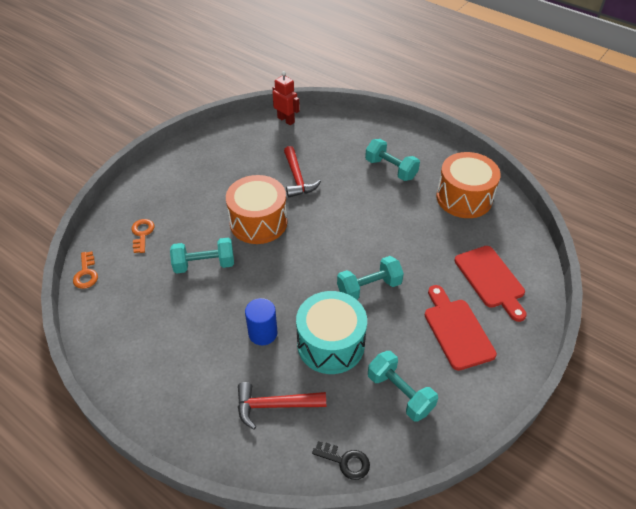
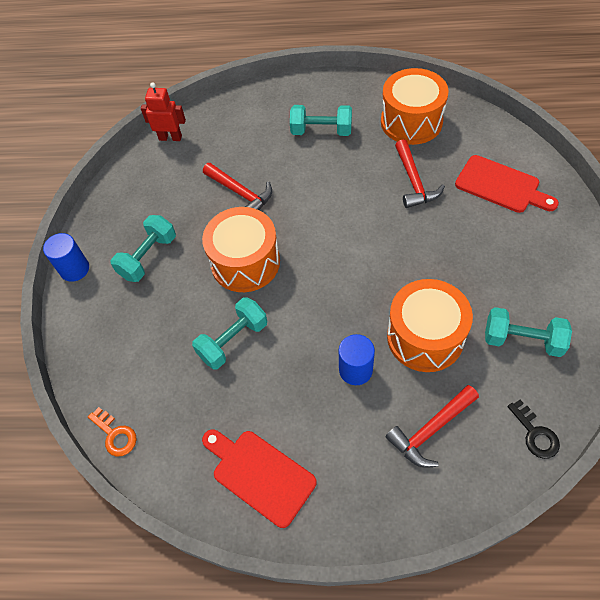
camera: 30 degrees left, 10 degrees up
orange key [131,219,154,253] -> none
turquoise drum [296,291,367,374] -> orange drum [387,279,473,372]
black key [312,441,370,480] -> black key turned 75 degrees clockwise [507,400,560,459]
turquoise dumbbell [337,256,404,300] -> turquoise dumbbell moved to [111,215,176,282]
red cutting board [425,285,497,371] -> red cutting board moved to [202,429,317,528]
none -> blue cylinder [43,233,89,282]
none -> red hammer [395,139,445,208]

